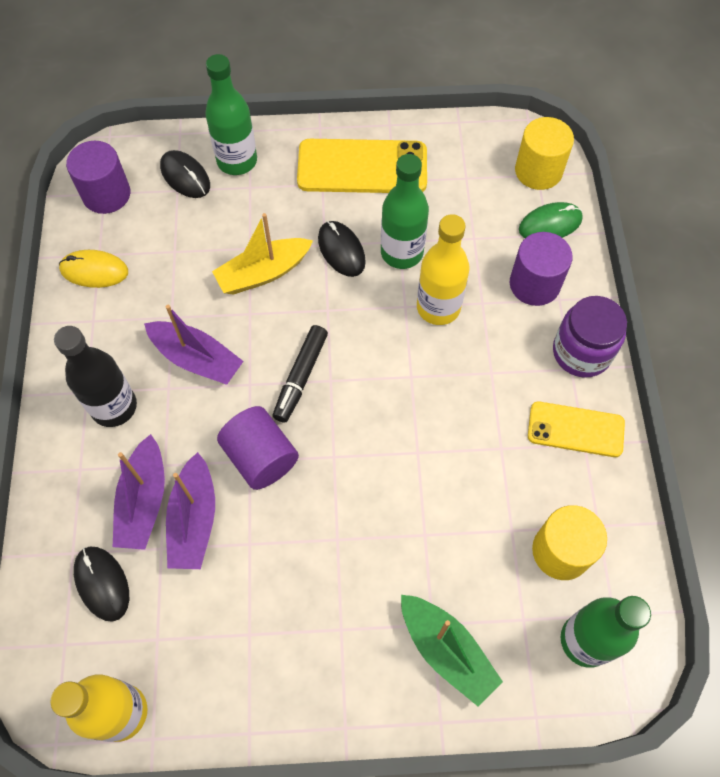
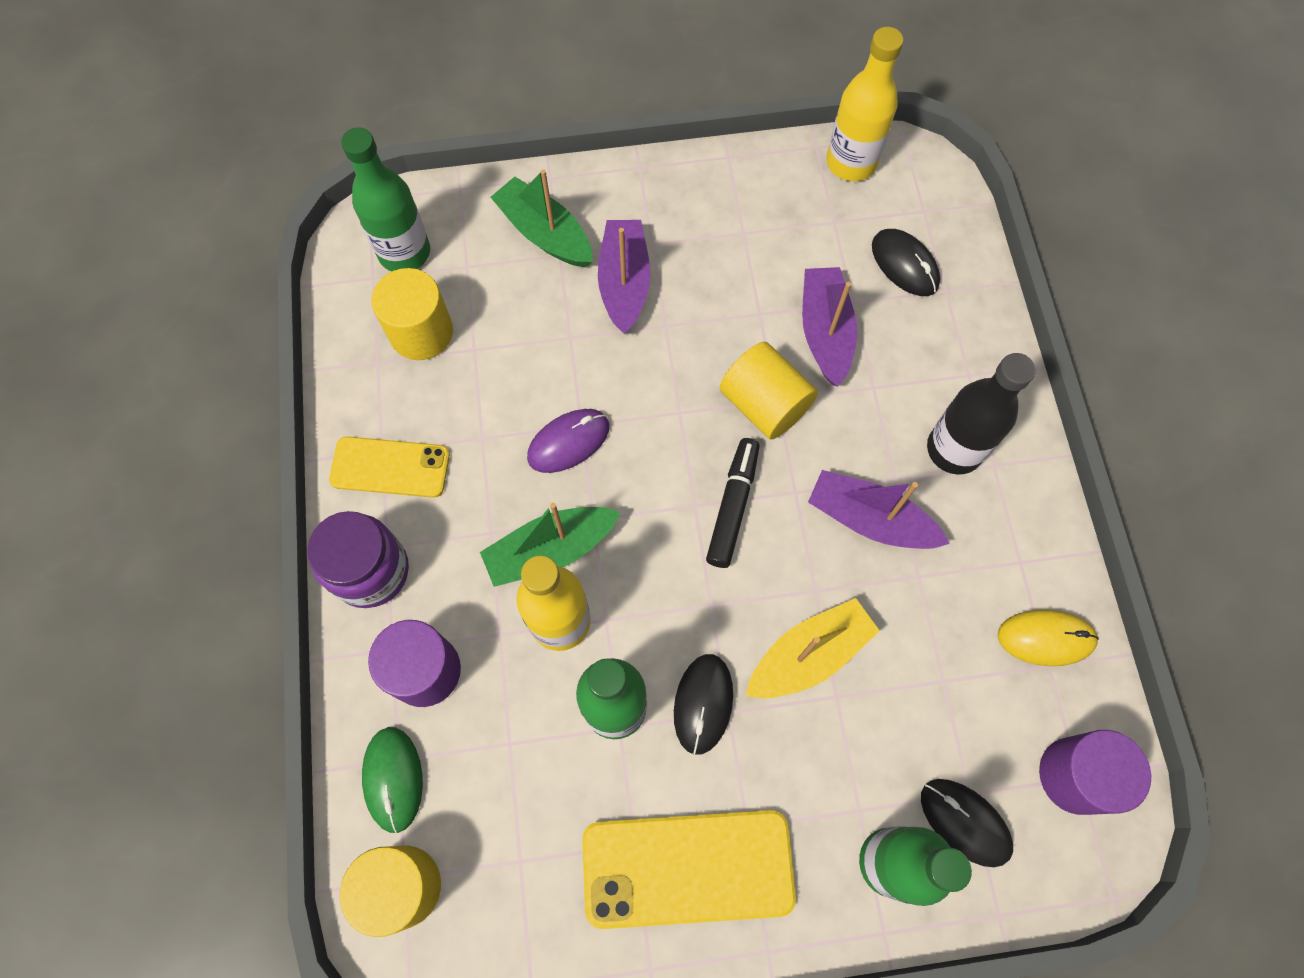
camera: 175 degrees right, 5 degrees up
purple boat [113,434,165,550] -> purple boat moved to [598,220,650,334]
purple cylinder [217,406,299,490] -> yellow cylinder [720,342,818,440]
black mouse [318,221,366,277] -> black mouse turned 45 degrees clockwise [674,654,733,755]
green mouse [519,202,583,238] -> green mouse turned 75 degrees counterclockwise [362,727,423,833]
none -> green boat [480,503,621,587]
none -> purple mouse [527,409,609,473]

